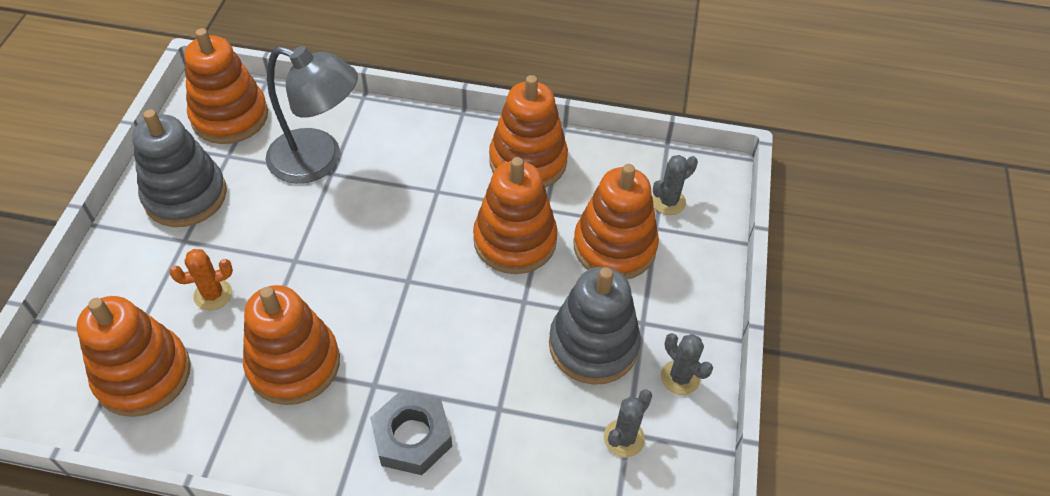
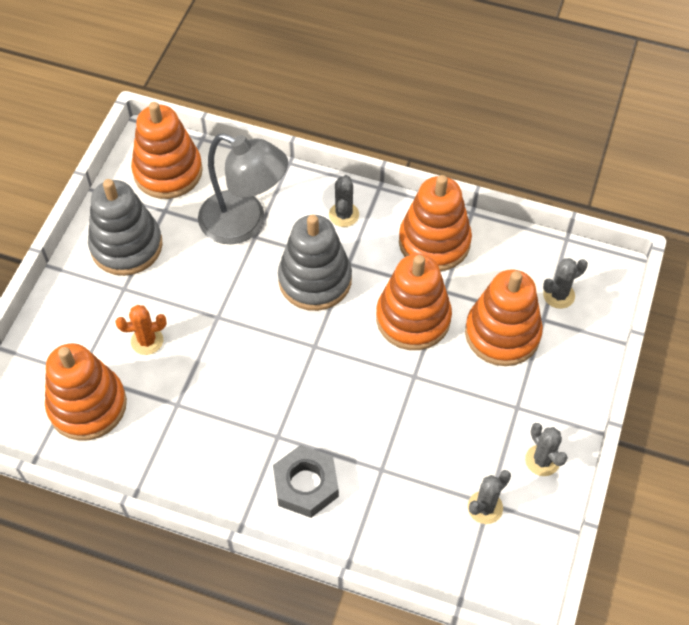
camera: 10 degrees right, 5 degrees up
orange stacking toy [243,285,340,405] -> none
grey stacking toy [549,267,641,385] -> grey stacking toy moved to [278,215,352,311]
none -> grey cactus [329,175,359,227]

